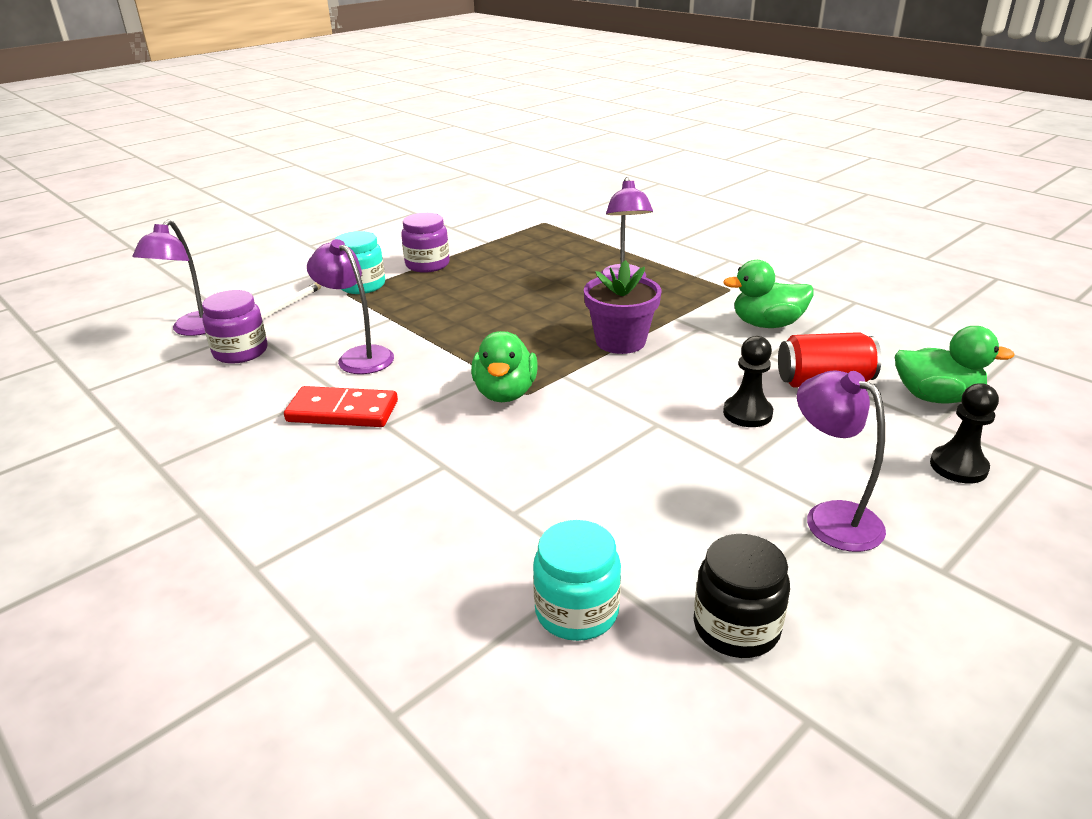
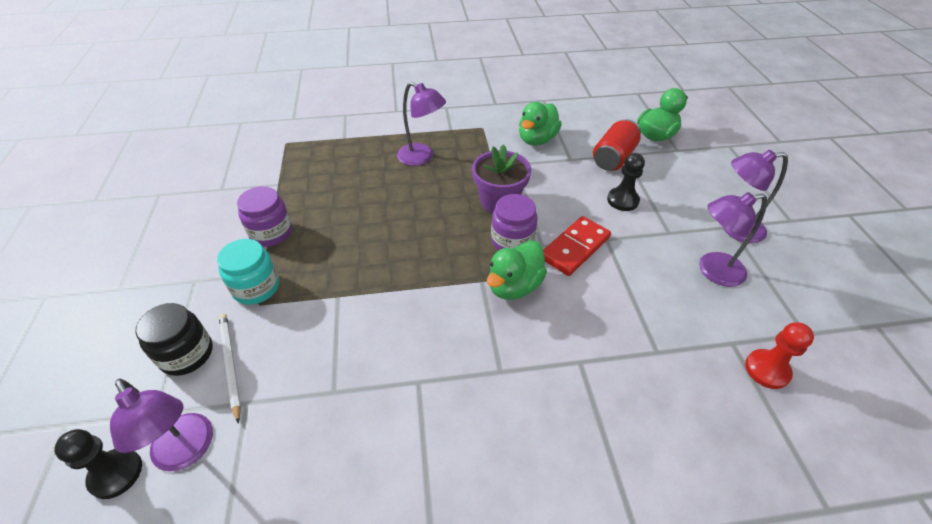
camera: 55 degrees left, 15 degrees up
purple jar [202,290,267,364] -> purple jar moved to [491,194,537,250]
red domino [284,386,398,427] -> red domino moved to [543,216,611,276]
purple lamp [307,239,394,374] -> purple lamp moved to [699,192,767,287]
green duck [471,331,538,402] -> green duck turned 90 degrees clockwise [487,240,547,300]
turquoise jar [533,520,621,641] -> red pawn [745,322,814,389]
black jar [694,534,790,658] -> black jar moved to [135,303,213,376]
black pawn [930,383,999,483] -> black pawn moved to [54,429,142,499]

